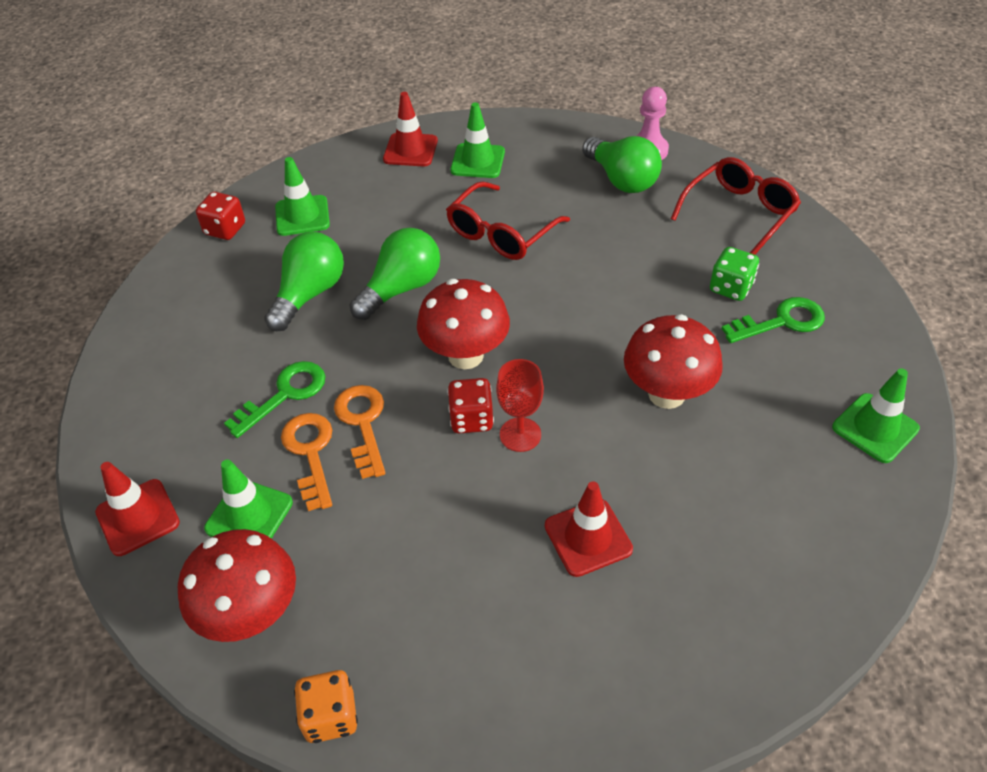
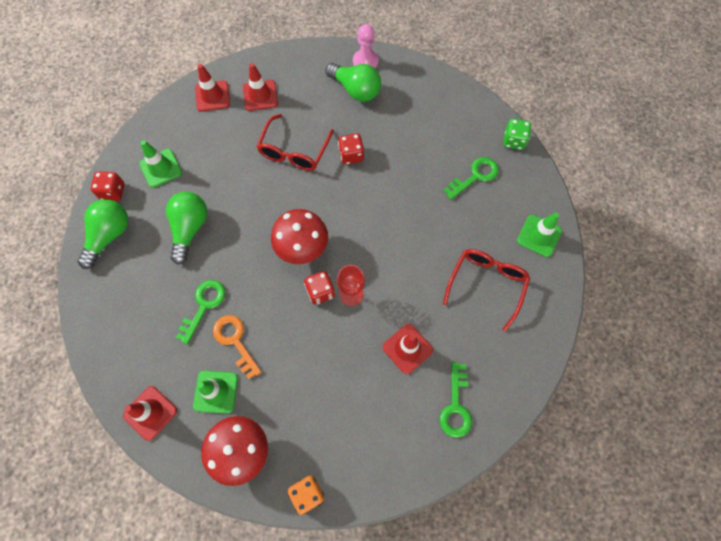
camera: 20 degrees left, 20 degrees up
orange key [334,385,385,479] -> none
green light bulb [350,228,440,320] -> green light bulb moved to [78,199,128,269]
green traffic cone [450,102,505,178] -> red traffic cone [243,63,278,111]
red mushroom [624,314,723,409] -> none
red glasses [671,157,801,255] -> red glasses moved to [443,249,530,331]
green dice [710,247,759,301] -> green dice moved to [503,119,531,150]
none -> red dice [338,133,364,165]
none -> green key [440,362,472,438]

